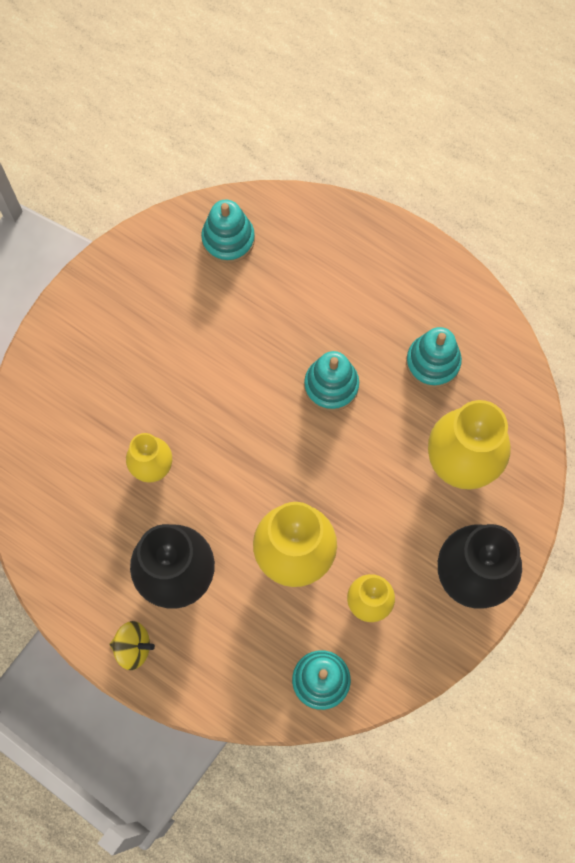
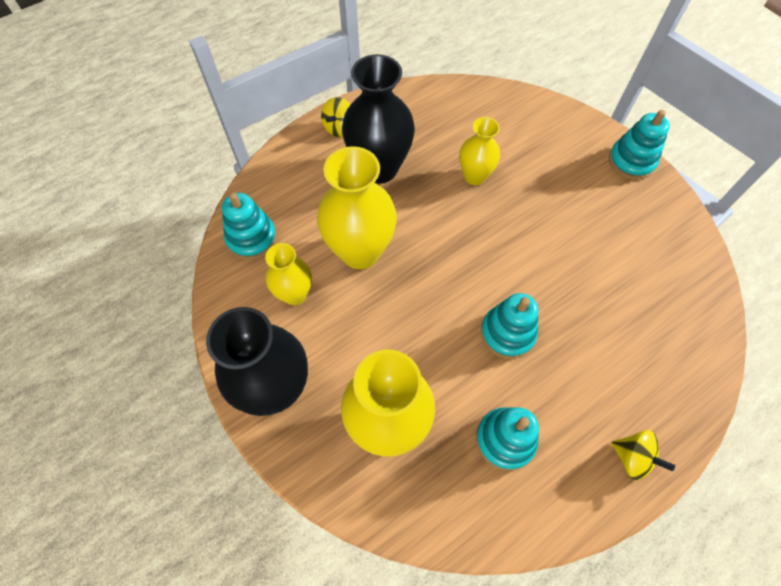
camera: 110 degrees right, 10 degrees down
turquoise stacking toy [201,200,255,263] -> turquoise stacking toy moved to [609,110,670,180]
none -> yellow spinning top [611,430,675,480]

